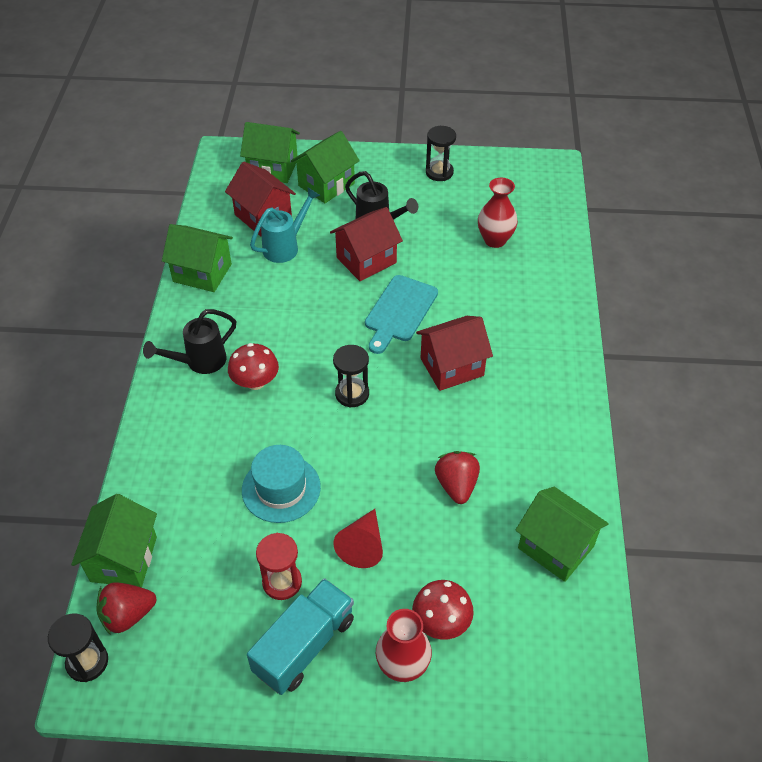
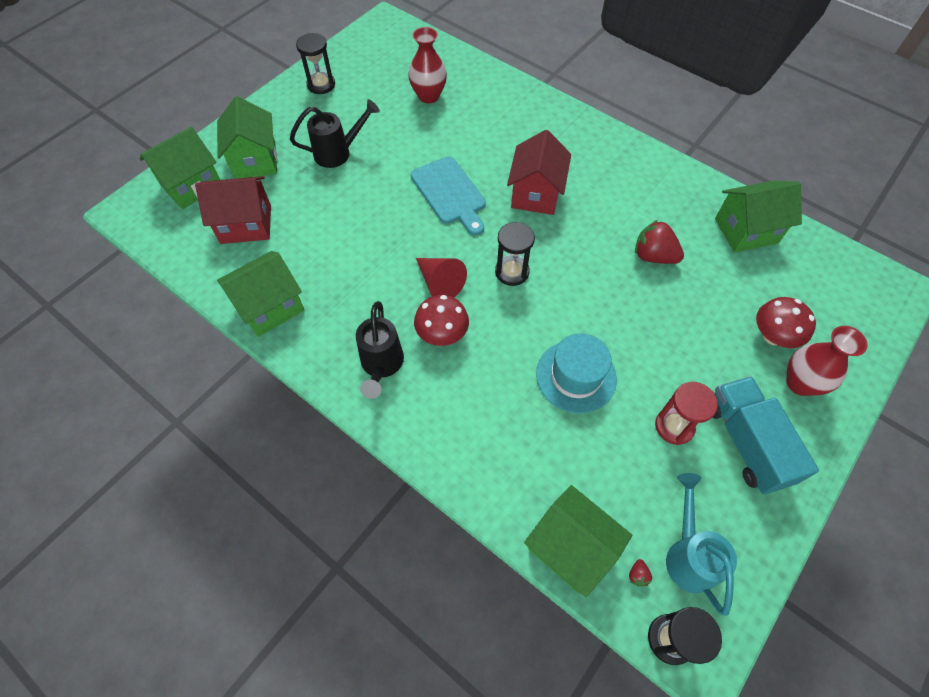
camera: 55 degrees left, 10 degrees up
red strawberry [96,582,156,635] -> red strawberry [629,559,652,586], size x0.41
turquoise watering can [250,188,321,263] -> turquoise watering can moved to [666,473,737,616]
red house [330,207,403,281] -> none
red cone [333,509,383,568] -> red cone moved to [416,258,467,297]

